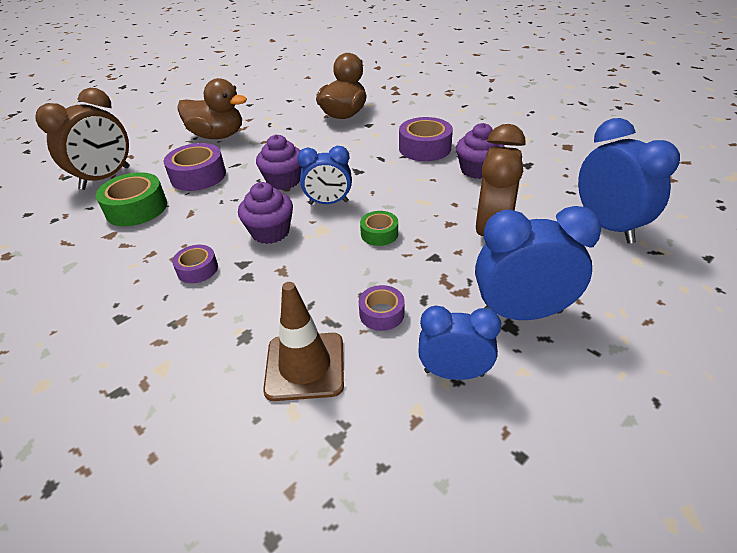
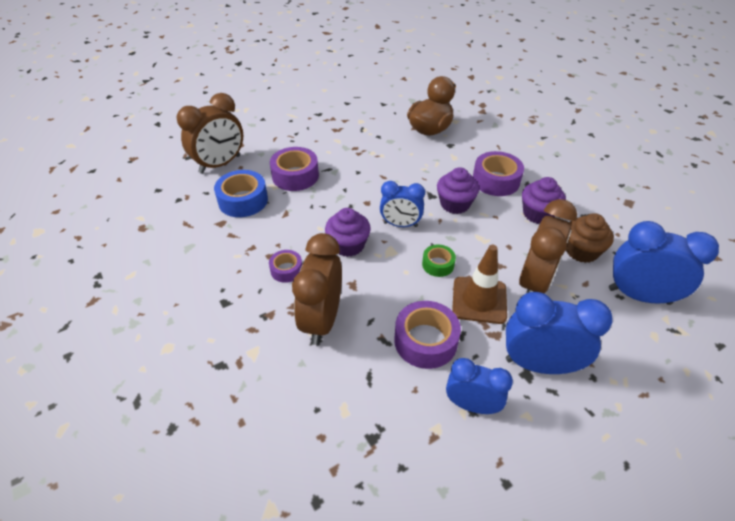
camera: 10 degrees right, 5 degrees up
green tape [96,172,167,226] -> blue tape [214,170,268,217]
brown duck [177,78,247,139] -> none
purple cupcake [256,135,302,190] -> purple cupcake moved to [437,167,479,214]
brown traffic cone [263,282,344,401] -> brown traffic cone moved to [452,245,507,324]
purple tape [359,285,405,331] -> purple tape [394,301,461,369], size x1.74
blue clock [578,118,680,244] -> blue clock turned 60 degrees counterclockwise [609,221,719,305]
none -> brown clock [292,233,342,345]
none -> brown cupcake [566,213,614,263]

